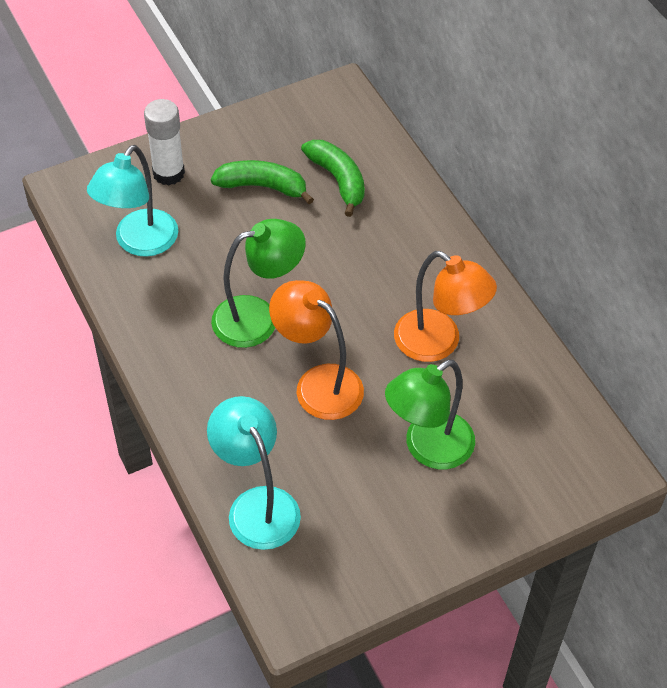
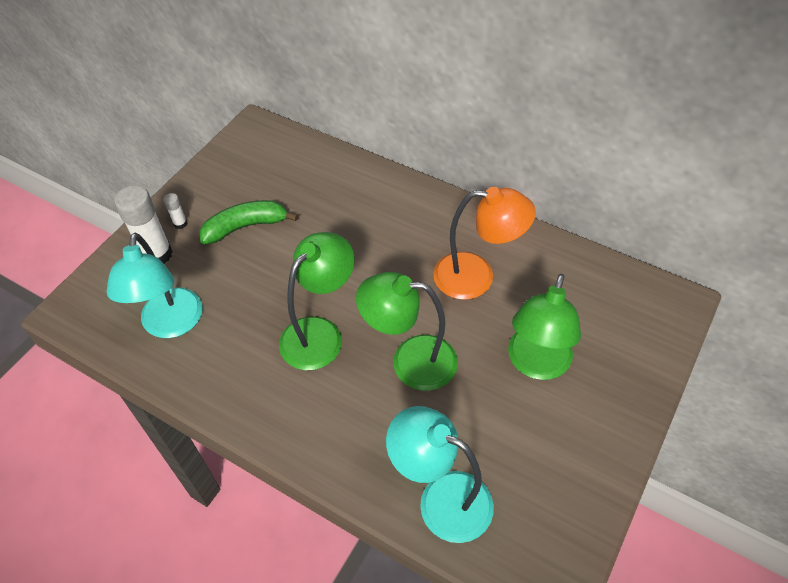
camera: 30 degrees left, 0 degrees up
orange lamp [269,280,364,420] -> green lamp [356,272,458,391]
green banana [301,140,365,217] -> none
none -> white glue stick [163,193,187,229]

